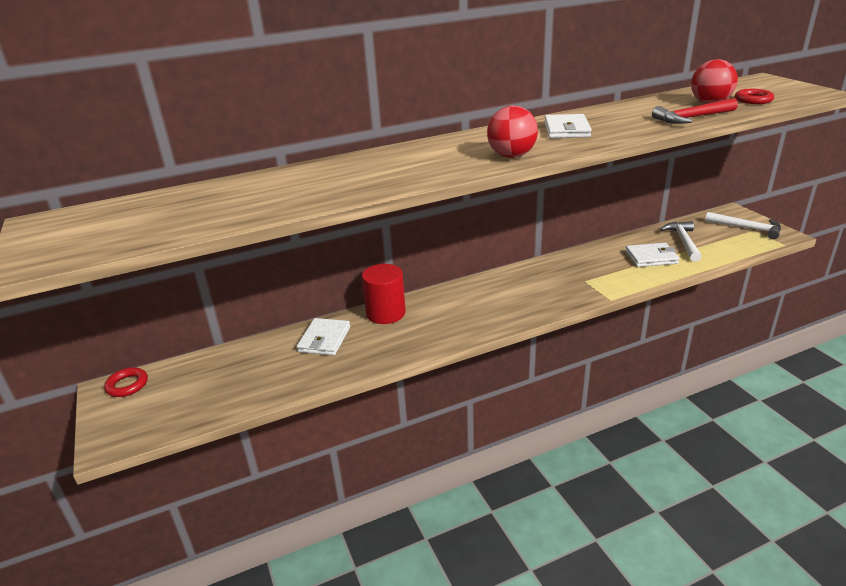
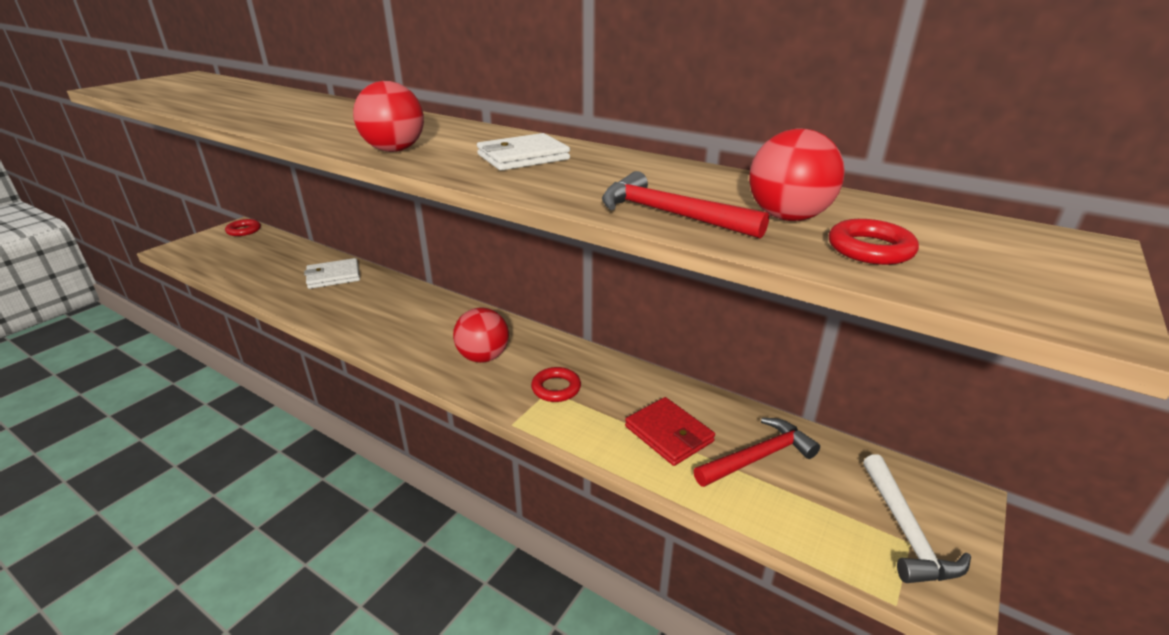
camera: 55 degrees right, 0 degrees up
red cylinder [362,264,406,324] -> none
white wallet [625,243,680,267] -> red wallet [625,397,715,466]
white hammer [660,221,702,262] -> red hammer [694,418,820,487]
none -> red ball [453,308,509,363]
none -> red ring [531,367,581,402]

